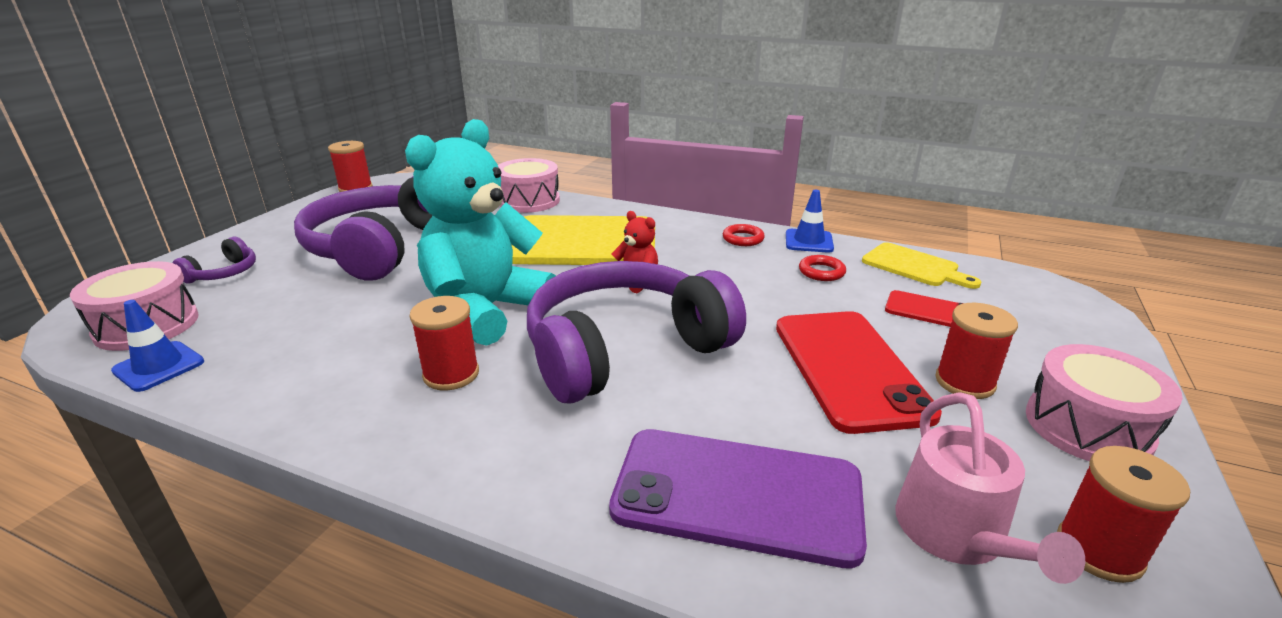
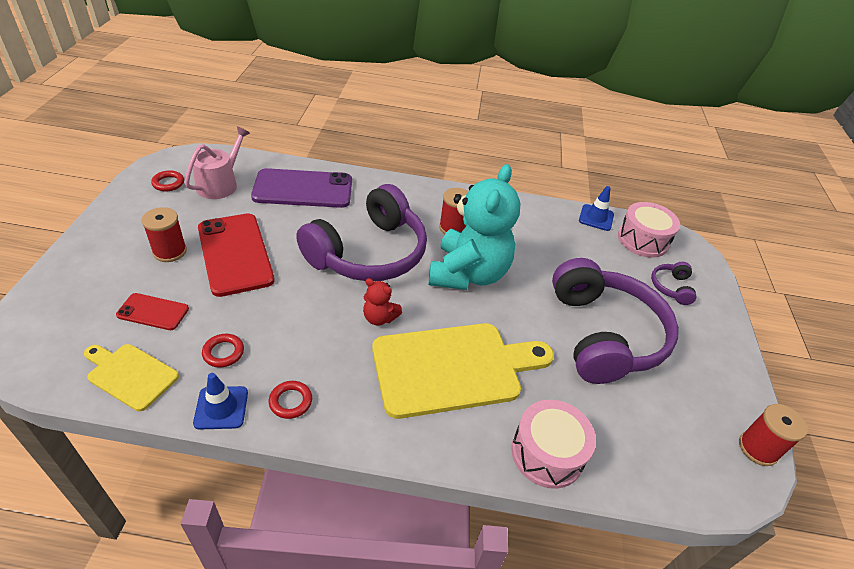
camera: 160 degrees right, 15 degrees up
pink watering can [895,393,1085,584] -> pink watering can turned 45 degrees clockwise [185,126,250,199]
pink drum [1026,344,1183,461] -> none
red spool [1057,446,1190,583] -> red ring [151,170,184,191]

